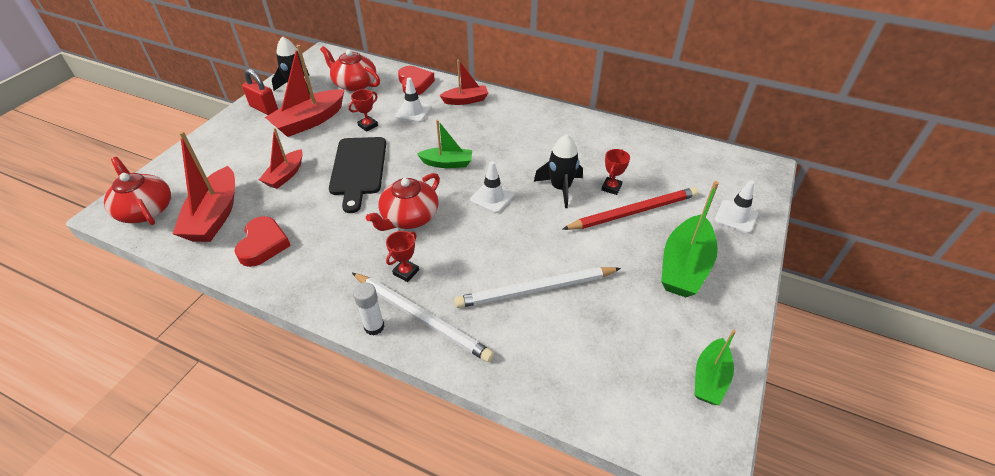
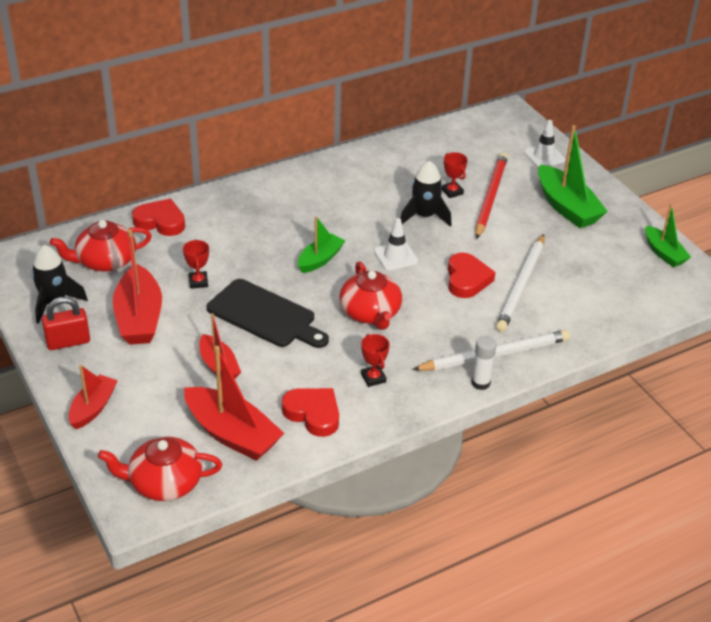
camera: 55 degrees left, 5 degrees down
red trophy [386,231,419,282] -> red trophy moved to [361,334,390,387]
white traffic cone [395,78,431,122] -> none
red boat [439,59,488,105] -> red boat moved to [68,365,118,429]
none -> red heart [448,253,495,298]

